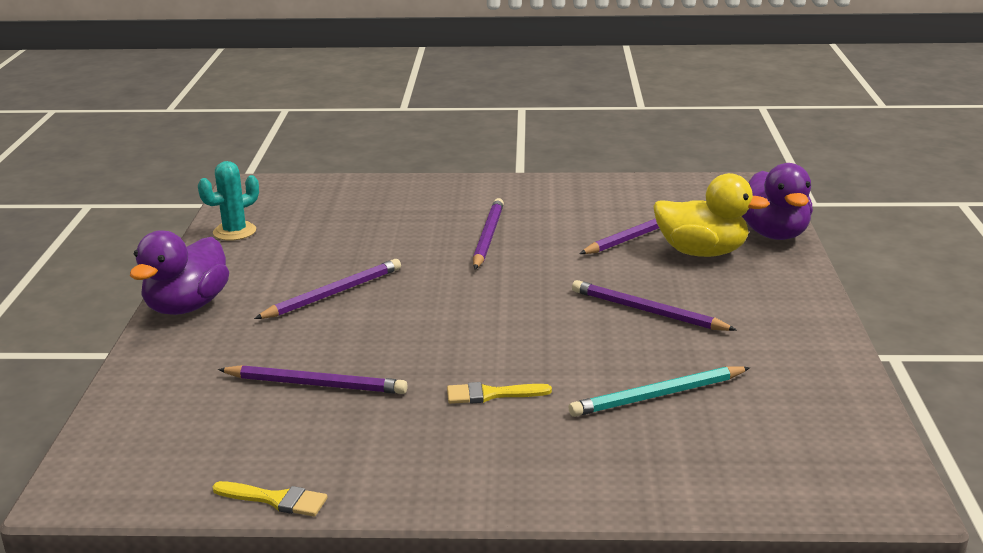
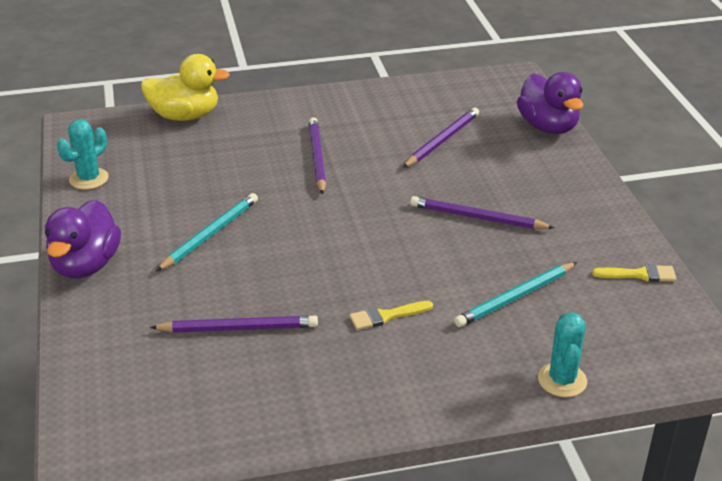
camera: 15 degrees left, 10 degrees up
yellow brush [212,481,327,516] -> yellow brush moved to [592,264,676,282]
purple pencil [254,259,401,319] -> turquoise pencil [156,193,258,271]
yellow duck [653,173,770,257] -> yellow duck moved to [141,54,230,121]
none -> turquoise cactus [538,312,587,397]

